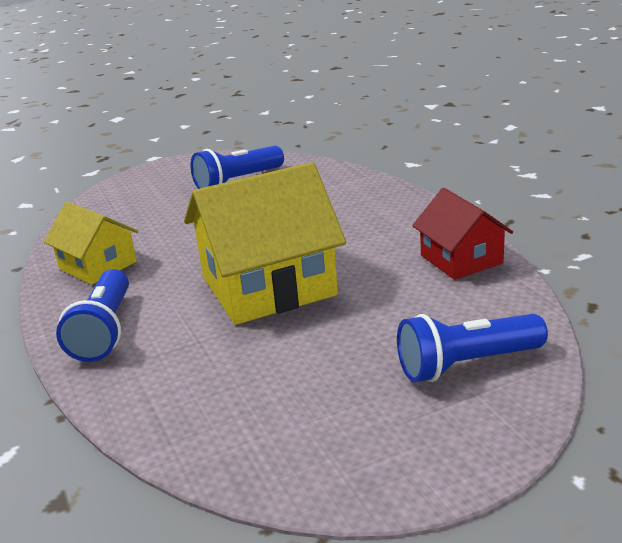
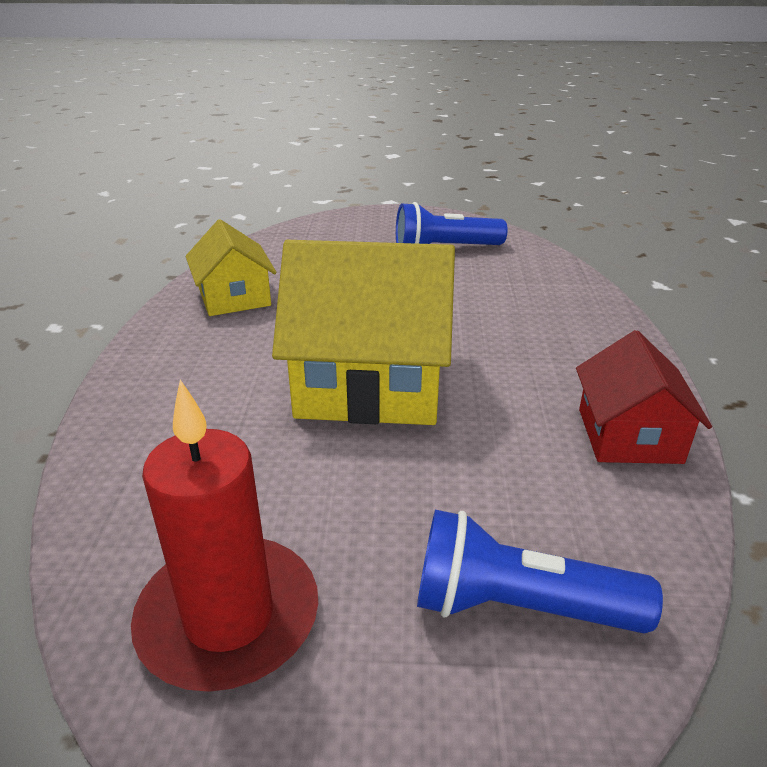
camera: 25 degrees right, 5 degrees up
blue flashlight [56,269,129,362] -> none
none -> red candle [131,380,318,692]

